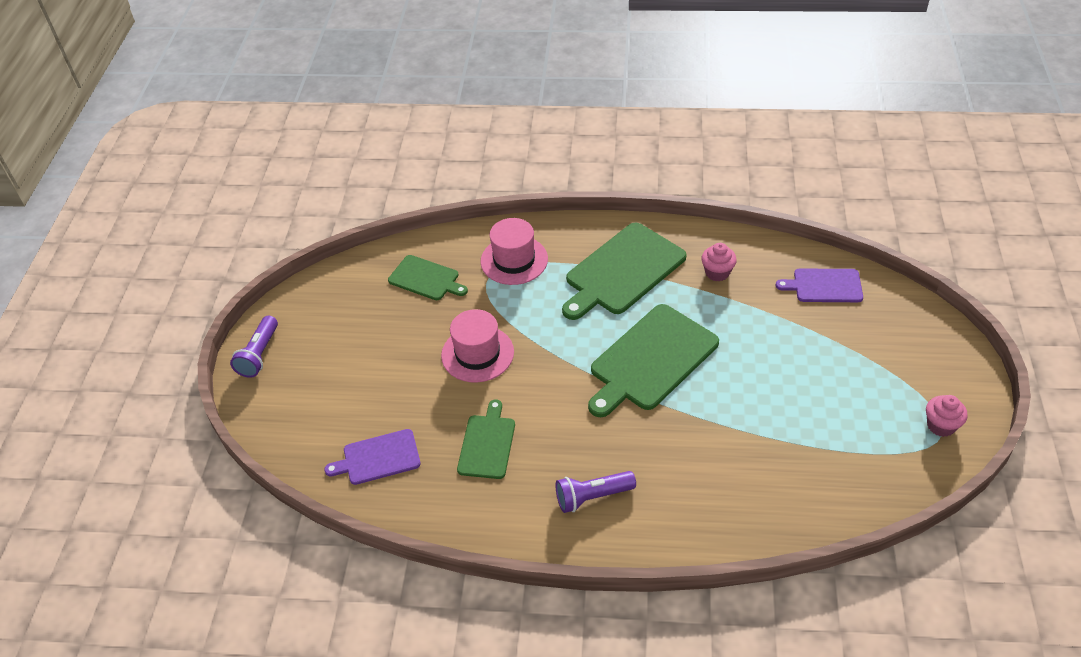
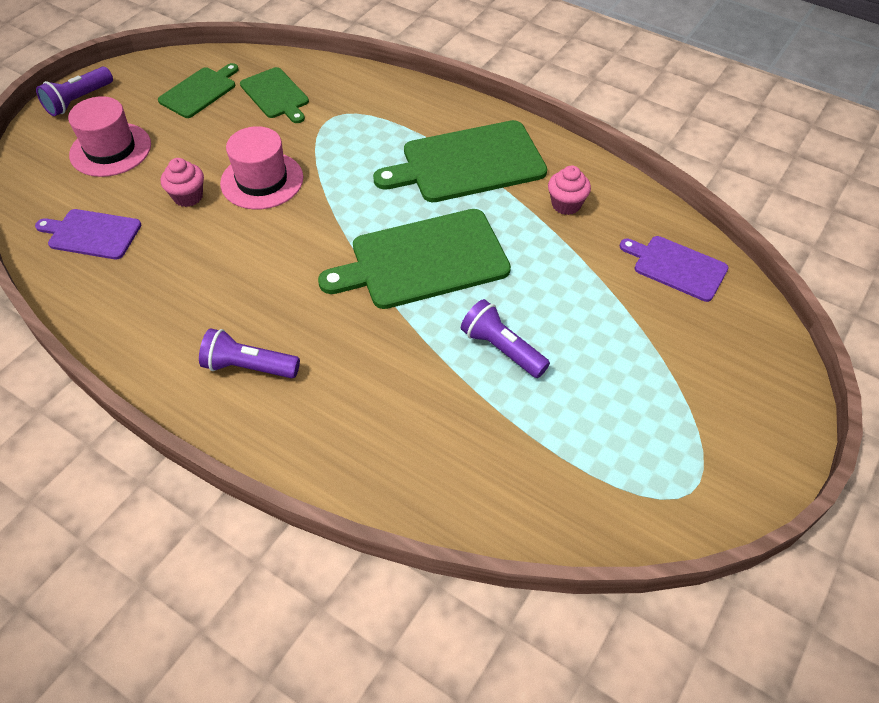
camera: 25 degrees right, 5 degrees up
green cutting board [457,399,515,479] -> green cutting board moved to [158,63,239,118]
pink hat [480,218,548,285] -> pink hat moved to [68,96,151,177]
pink cupcake [926,395,968,437] -> pink cupcake moved to [161,158,204,207]
none -> purple flashlight [461,299,550,378]

